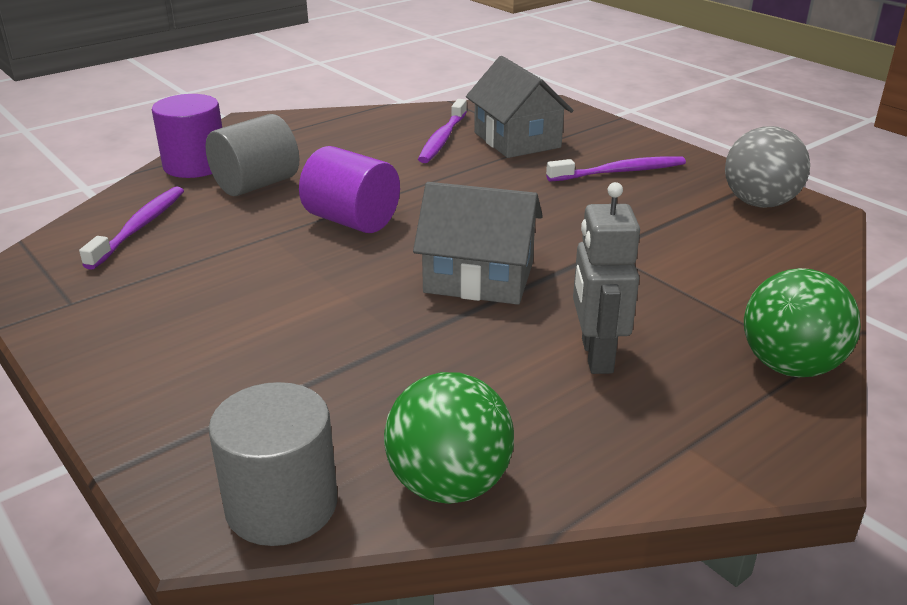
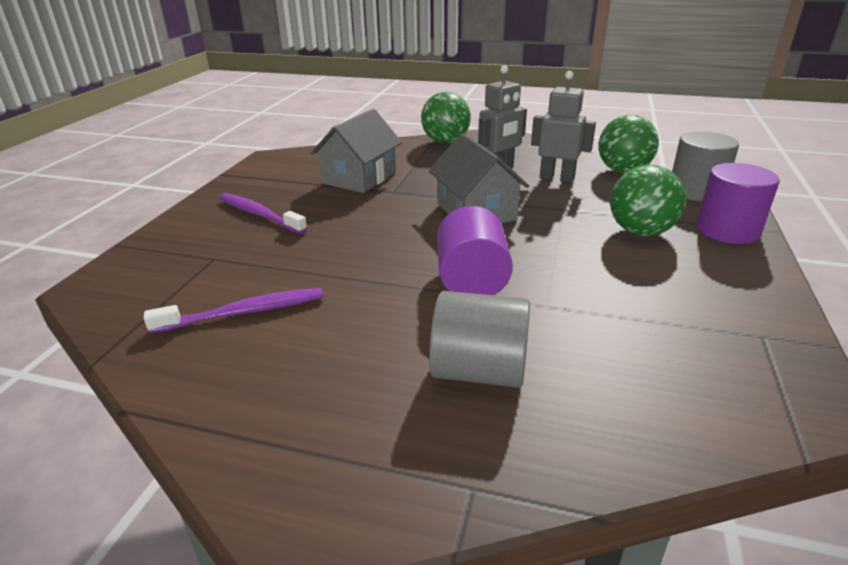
camera: 125 degrees left, 0 degrees up
purple toothbrush [79,186,184,270] -> none
purple cylinder [152,94,222,178] -> purple cylinder moved to [696,163,780,244]
grey house [466,56,574,158] -> grey house moved to [311,109,402,193]
grey ball [725,126,810,208] -> none
none -> grey robot [531,71,596,183]
none -> green ball [610,165,686,236]

